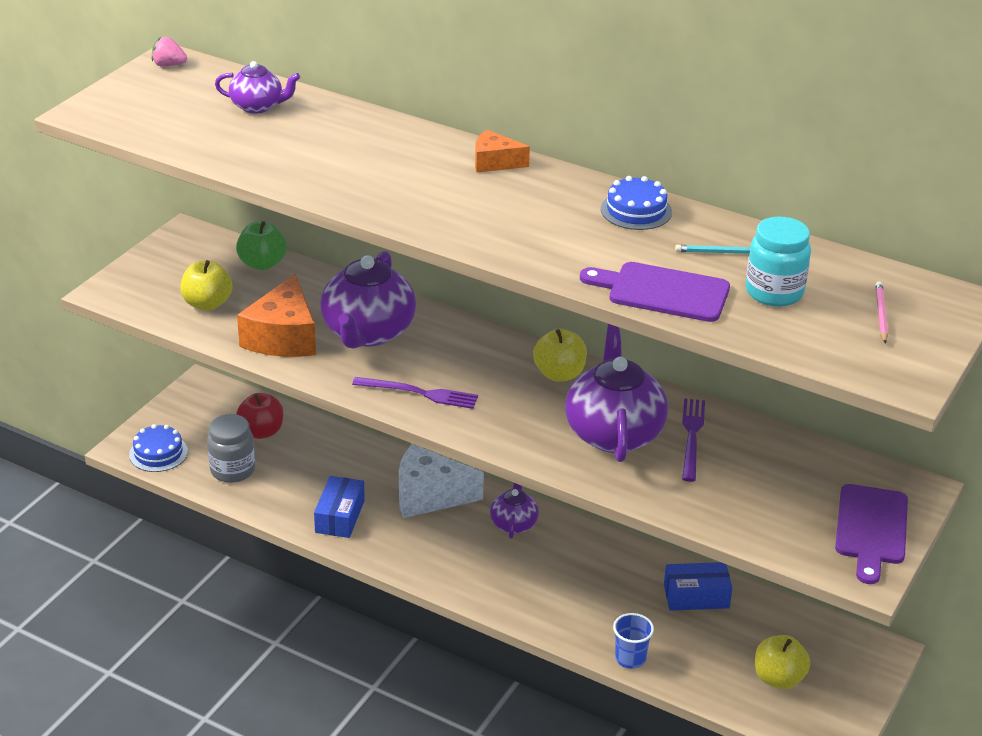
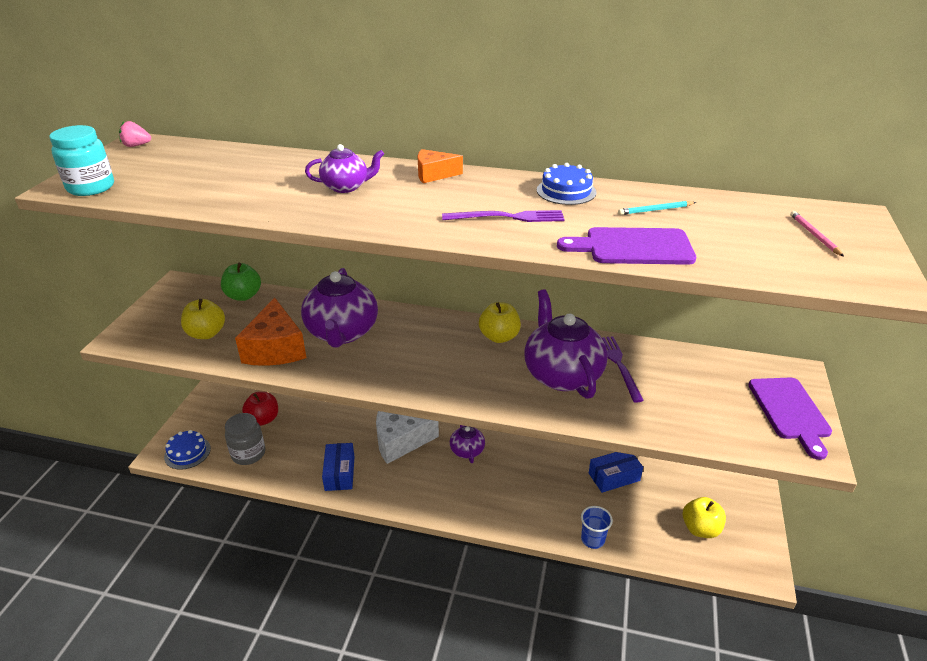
camera: 15 degrees left, 0 degrees up
purple teapot [215,61,300,114] -> purple teapot moved to [305,144,384,193]
purple fork [352,377,478,409] -> purple fork moved to [442,210,565,222]
turquoise jar [746,217,811,307] -> turquoise jar moved to [49,125,114,196]

